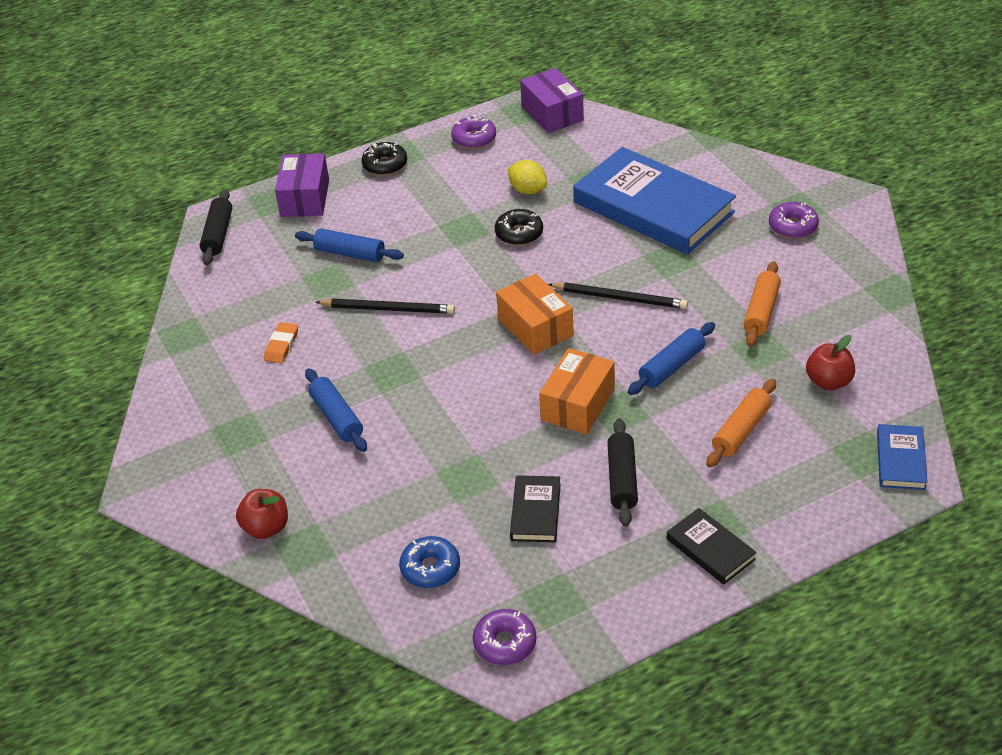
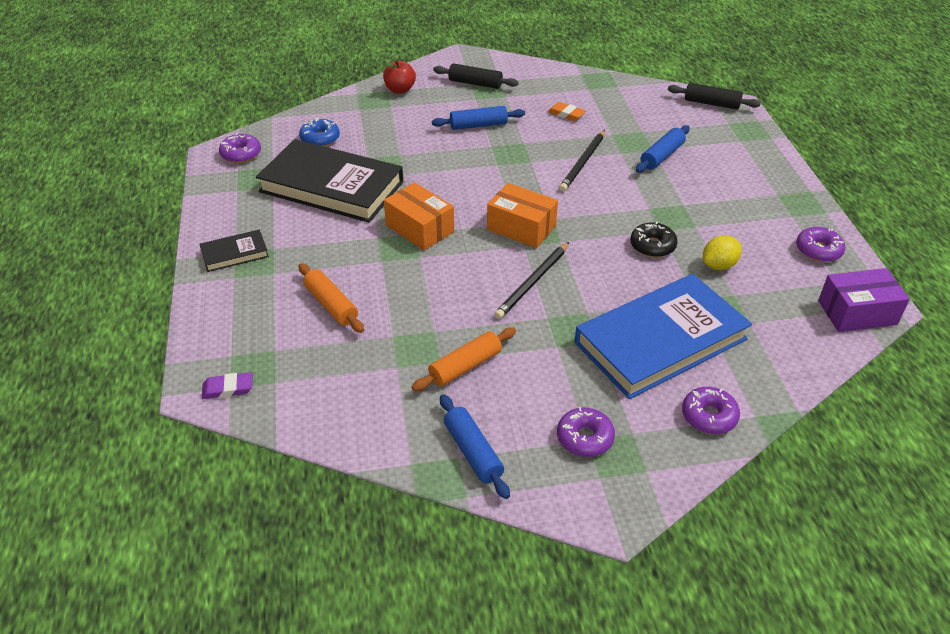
camera: 105 degrees right, 0 degrees up
purple box [275,153,329,217] -> none
black donut [362,142,407,176] -> none
orange box [496,273,574,355] -> orange box turned 45 degrees clockwise [487,183,558,248]
black book [510,475,561,542] -> black book [256,139,403,223], size x2.24
black rolling pin [607,418,638,526] -> black rolling pin moved to [433,63,519,89]
blue rolling pin [628,322,715,395] -> blue rolling pin moved to [440,394,510,499]
orange rolling pin [744,261,781,347] -> orange rolling pin turned 75 degrees counterclockwise [412,327,516,391]
red apple [806,335,855,390] -> none
blue book [877,424,928,490] -> purple eraser [202,372,253,399]
none -> purple donut [682,387,740,434]

